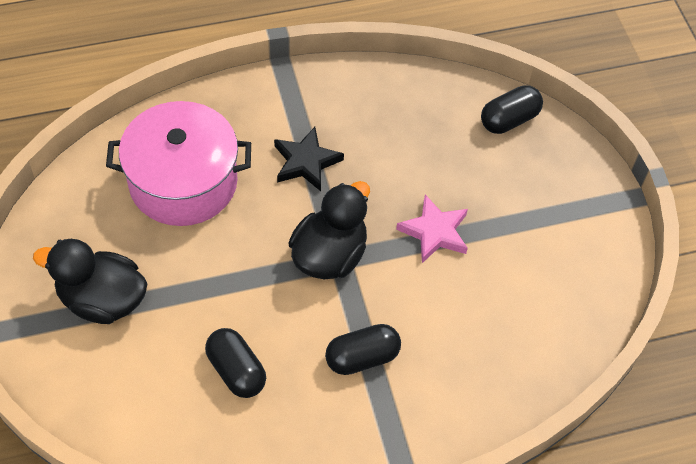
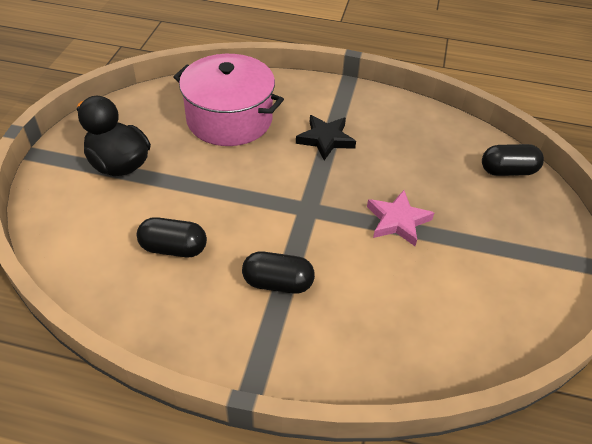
camera: 30 degrees right, 10 degrees down
black capsule [205,328,266,398] -> black capsule turned 75 degrees counterclockwise [137,217,207,257]
black duck [289,181,370,279] -> none

